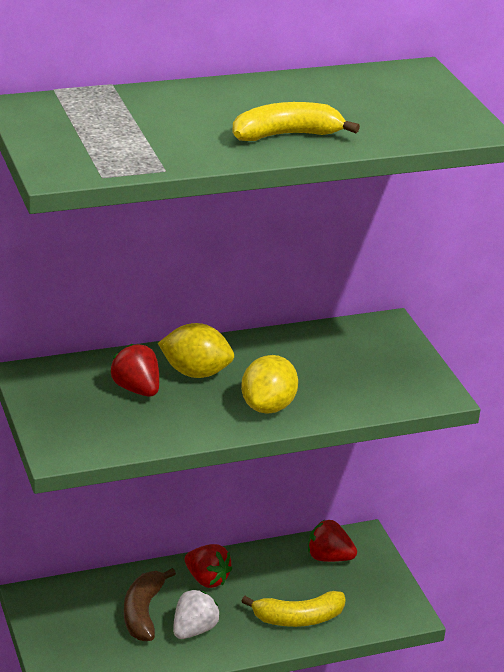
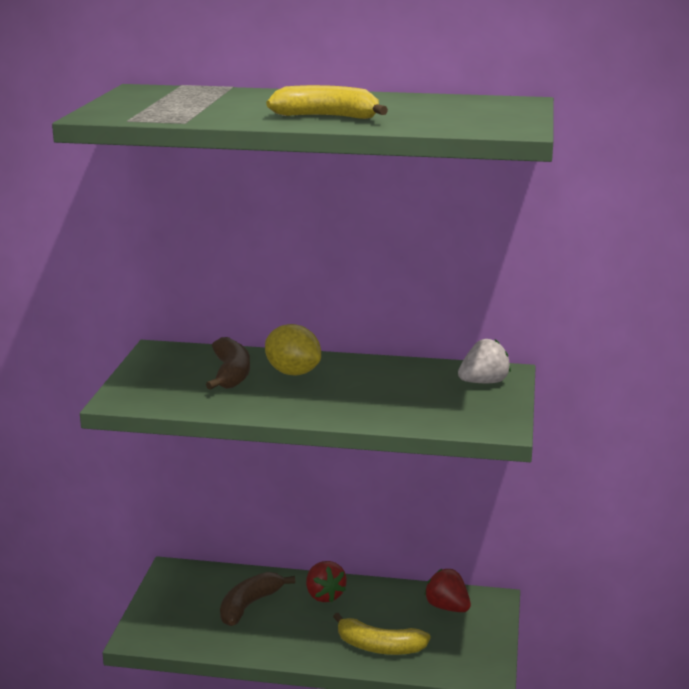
camera: 30 degrees right, 10 degrees down
red strawberry [110,344,159,397] -> brown banana [206,337,250,390]
white strawberry [173,590,220,639] -> white strawberry moved to [458,339,511,383]
yellow lemon [241,355,298,414] -> none

